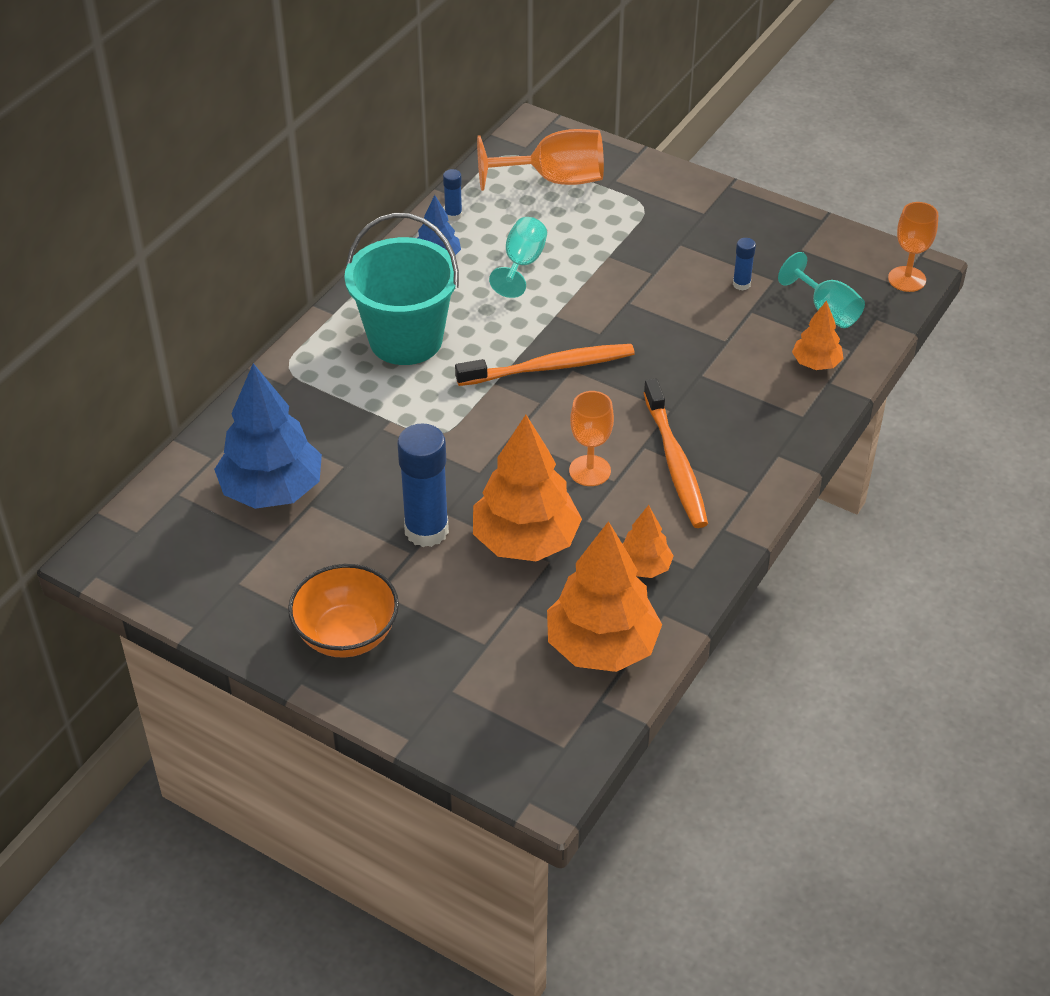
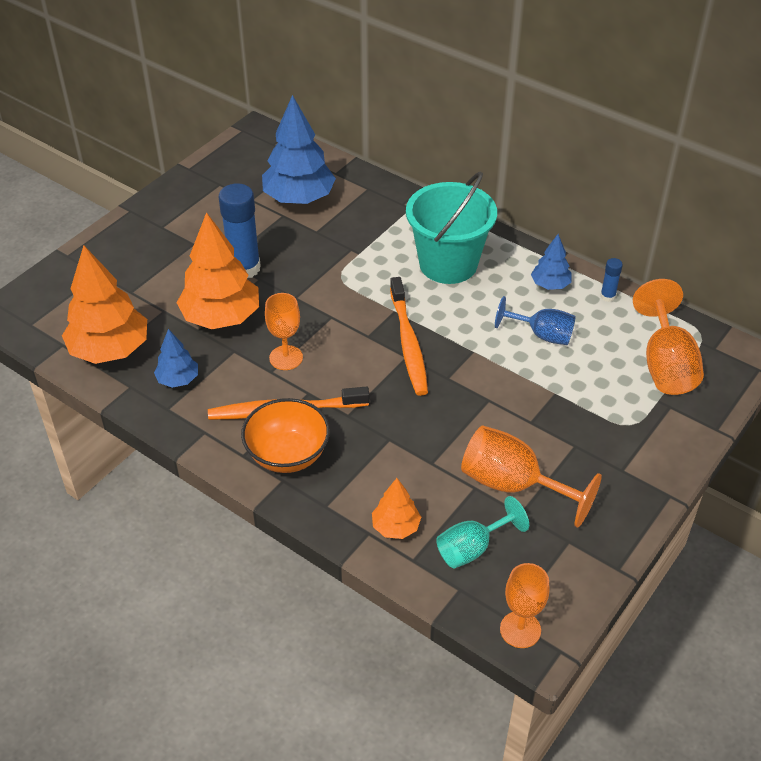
camera: 95 degrees right, 0 degrees up
orange bowl [288,564,399,658] -> orange bowl moved to [241,398,330,473]
turquoise goblet [489,217,547,298] -> blue goblet [495,296,575,345]
orange tree [623,505,674,578] -> blue tree [154,329,198,388]
blue glue stick [733,238,756,291] -> orange goblet [461,425,602,528]

